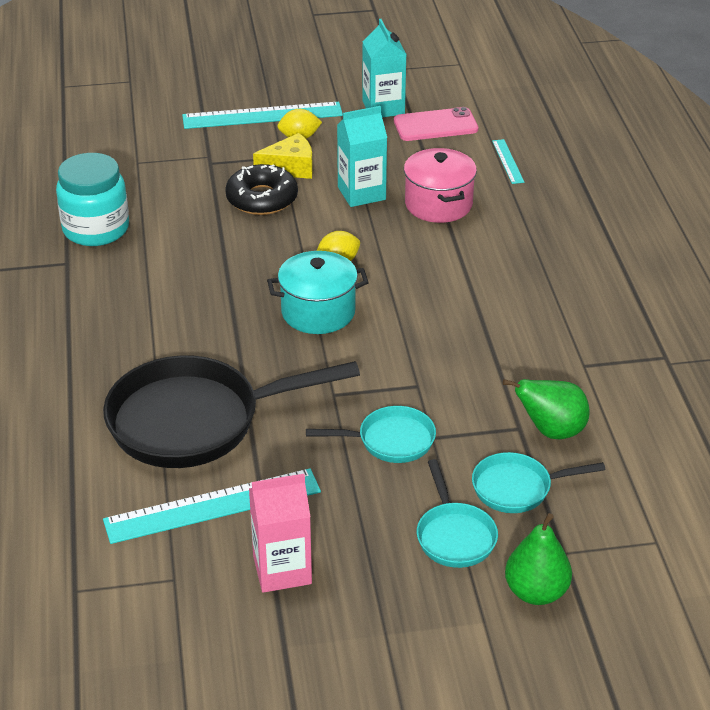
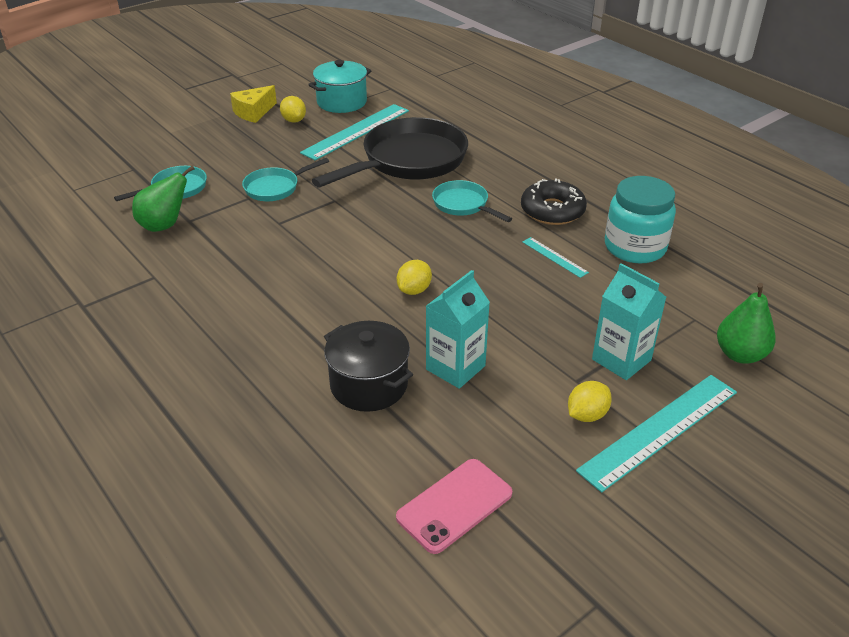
camera: 150 degrees right, 0 degrees up
black donut [225,164,298,215] -> black donut moved to [521,178,587,225]
pink carton [249,474,312,593] -> yellow lemon [280,96,306,123]
yellow cheese [253,133,313,179] -> yellow cheese moved to [230,85,277,123]
turquoise pot [267,251,369,334] -> turquoise pot moved to [308,60,371,113]
turquoise carton [362,19,407,117] -> turquoise carton moved to [592,263,666,380]
pink pot [404,148,477,223] -> black pot [324,321,413,412]
turquoise pan [417,459,498,568] -> turquoise pan moved to [432,180,512,222]
turquoise ruler [492,139,524,184] -> turquoise ruler moved to [523,237,589,278]
green pear [505,513,572,605] -> green pear moved to [717,283,776,364]

